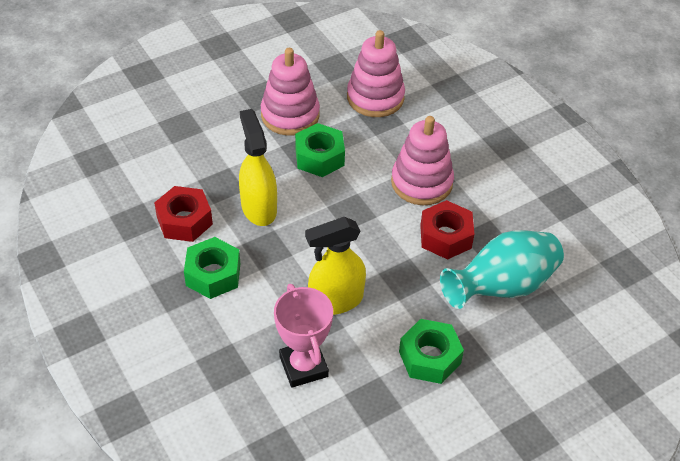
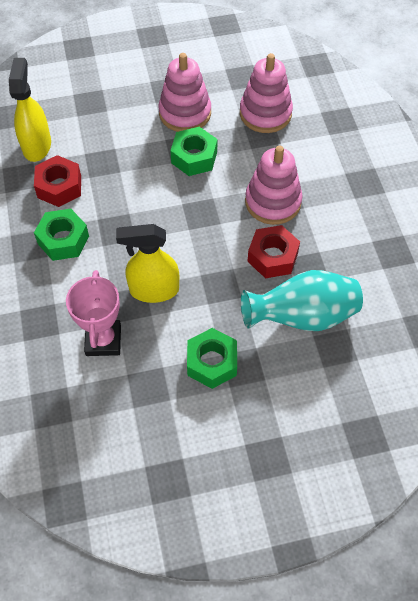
camera: 20 degrees right, 10 degrees up
yellow spray bottle [239,109,277,226] -> yellow spray bottle moved to [9,58,51,162]

